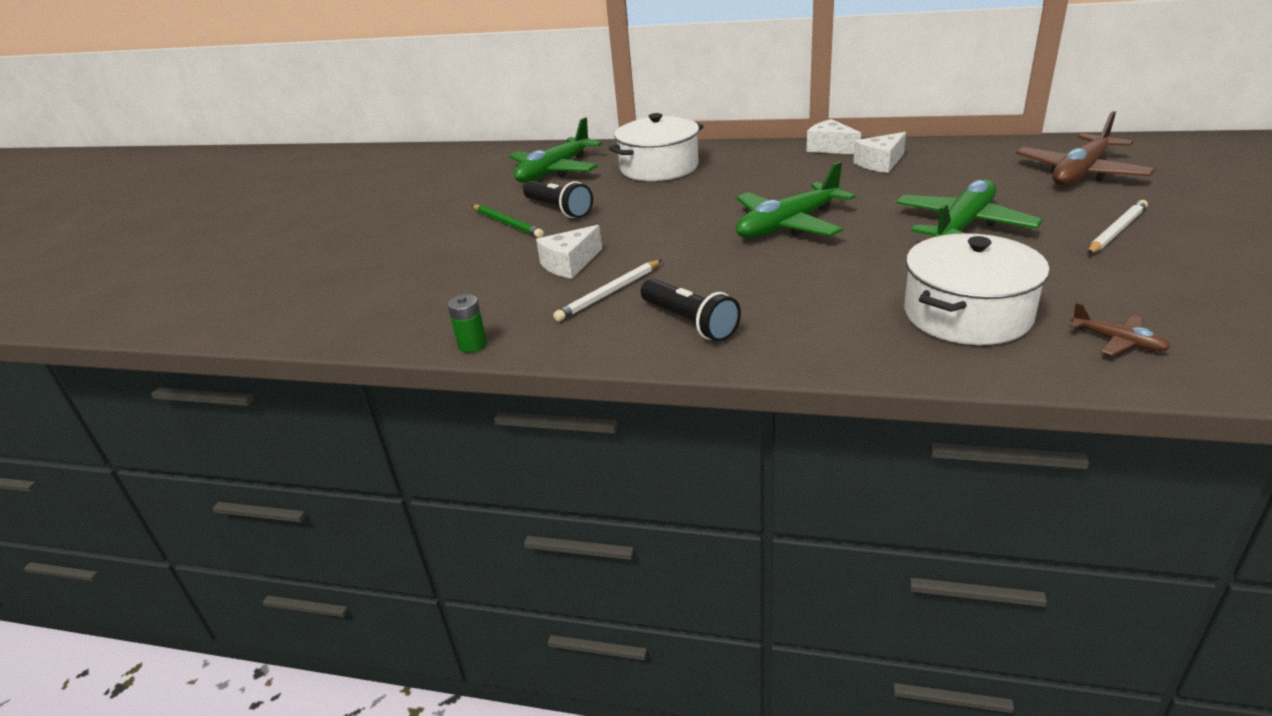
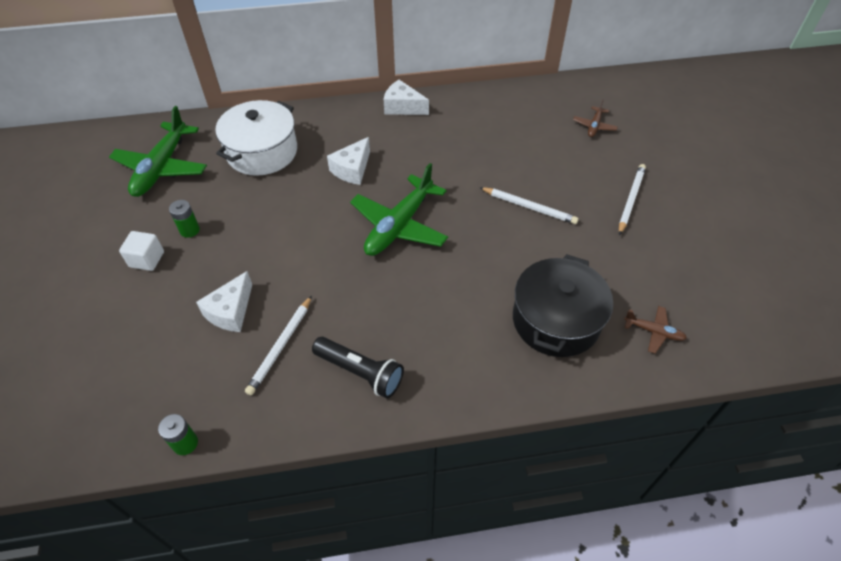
camera: 25 degrees left, 20 degrees up
green pencil [472,205,544,238] -> white cube [119,231,164,271]
black flashlight [523,181,593,218] -> green battery [169,200,200,238]
white cheese [853,132,906,173] -> white cheese moved to [327,137,370,185]
green plane [896,179,1043,237] -> white pencil [479,187,579,224]
white pot [904,233,1050,345] -> black pot [513,254,613,357]
brown plane [1016,111,1156,185] -> brown plane [573,100,618,137], size x0.47

